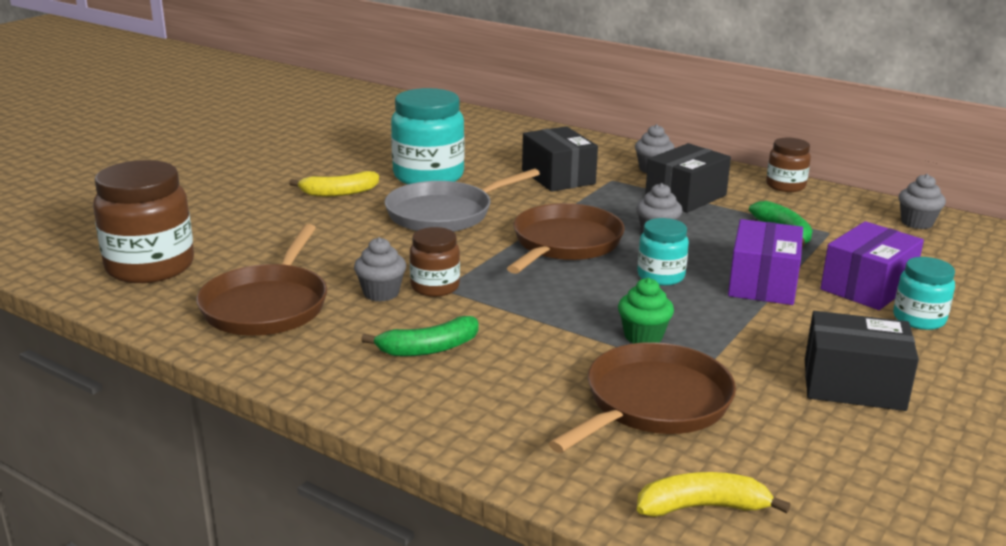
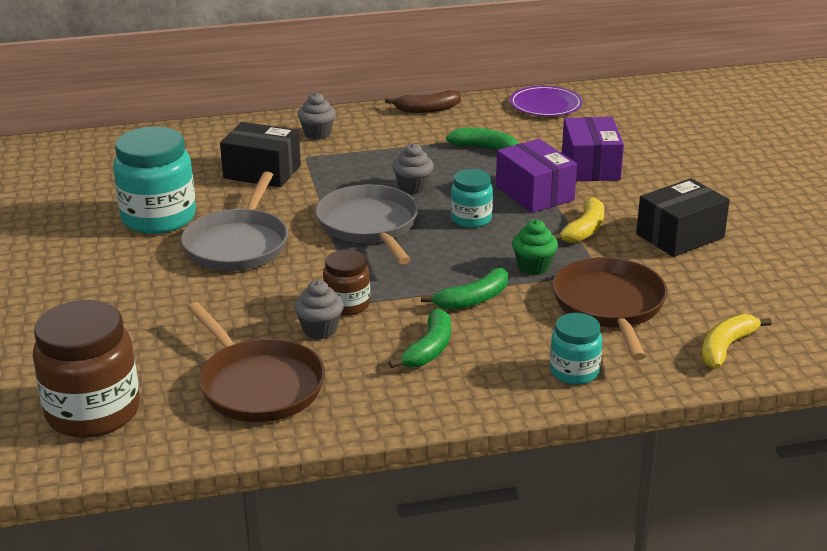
camera: 45 degrees left, 5 degrees up
yellow banana [289,171,379,197] -> yellow banana moved to [553,197,604,243]
brown pan [507,203,625,274] -> grey pan [316,184,418,264]
black box [645,143,731,213] -> none
brown jar [766,137,811,192] -> brown banana [385,90,461,113]
turquoise jar [893,257,955,330] -> turquoise jar moved to [550,313,602,385]
grey cupcake [899,174,946,229] -> purple plate [510,86,583,116]
none -> green banana [421,268,508,310]

